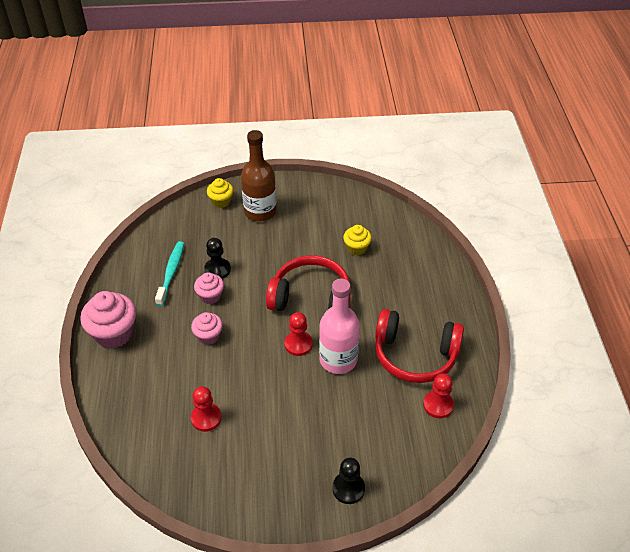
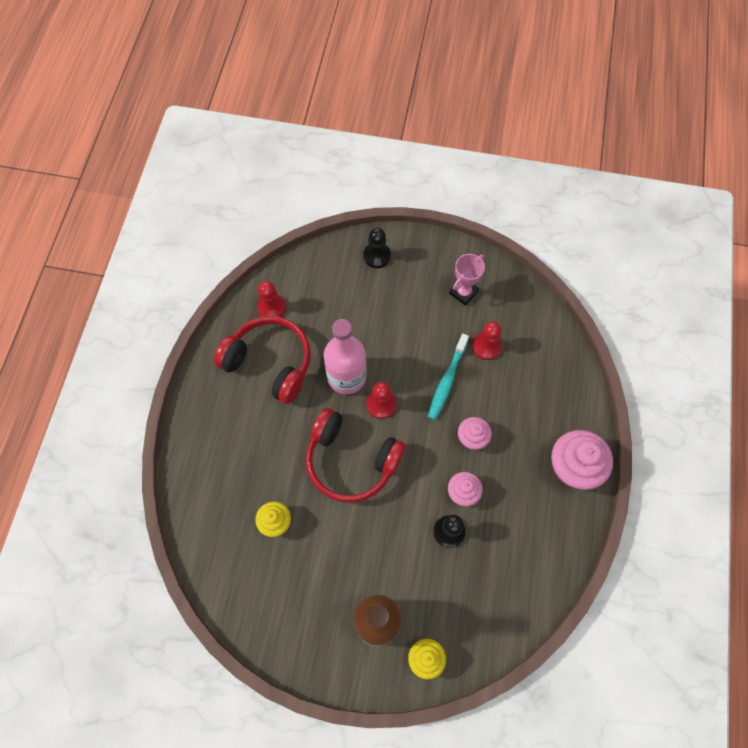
camera: 165 degrees left, 20 degrees up
turquoise toothbrush [155,241,184,306] -> turquoise toothbrush moved to [428,334,469,420]
none -> pink trophy [449,254,485,306]

